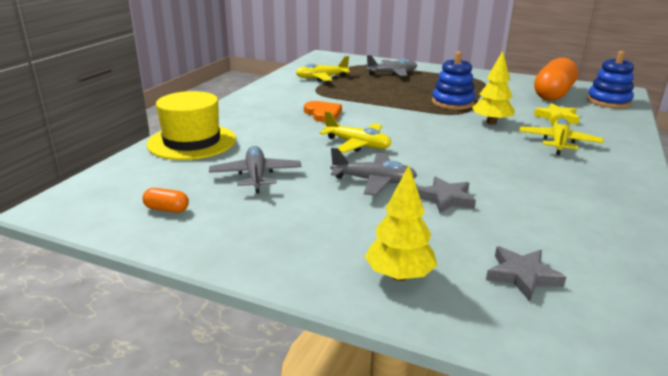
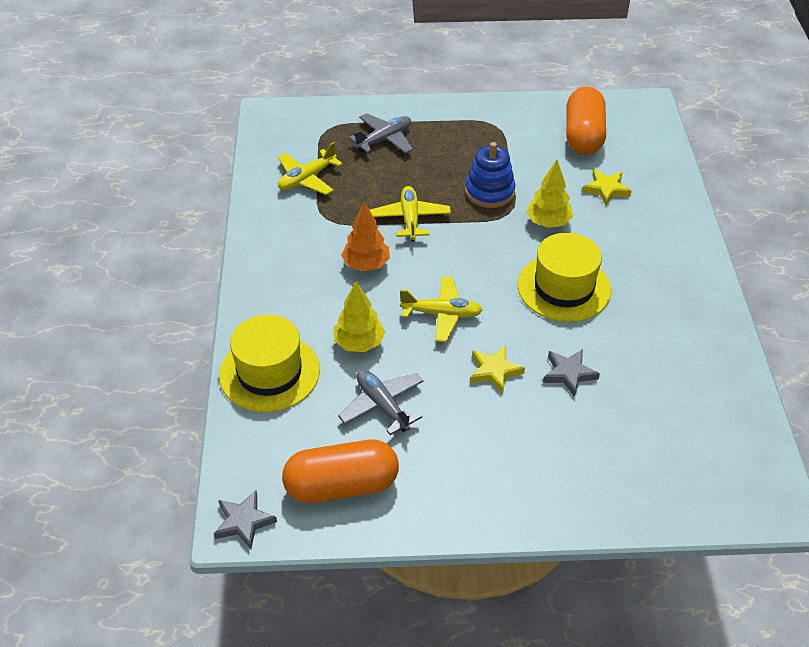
camera: 25 degrees left, 20 degrees up
orange capsule [142,188,189,213] -> orange capsule [282,440,399,503], size x2.46
orange heart [304,101,342,122] -> orange tree [341,202,390,271]
grey plane [330,148,417,196] -> yellow star [470,345,525,394]
yellow tree [365,165,437,281] -> yellow tree moved to [333,281,385,352]
grey star [486,246,566,301] -> grey star moved to [214,490,277,549]
yellow plane [519,118,604,155] -> yellow plane moved to [370,186,451,242]
blue stacking toy [587,51,634,108] -> none
none -> yellow hat [517,233,611,322]

